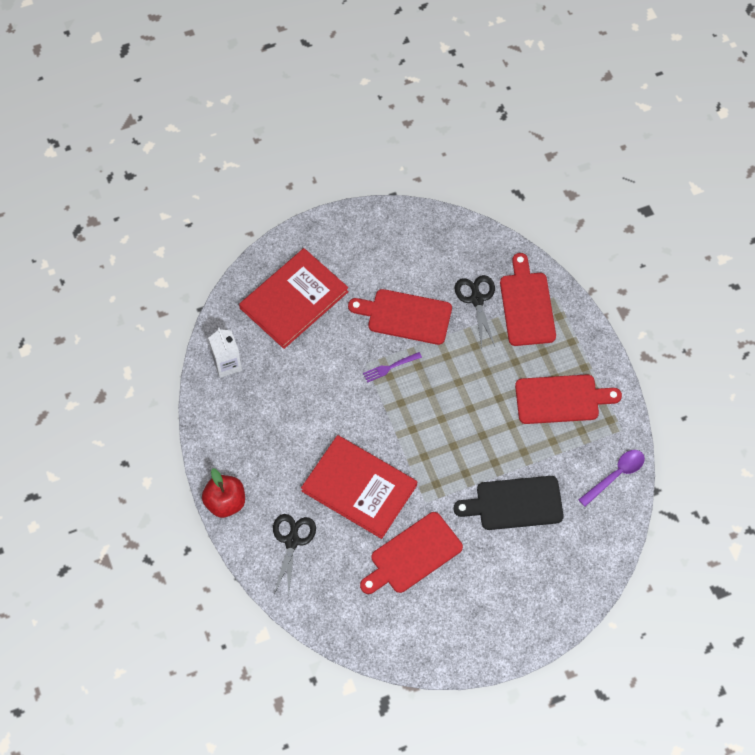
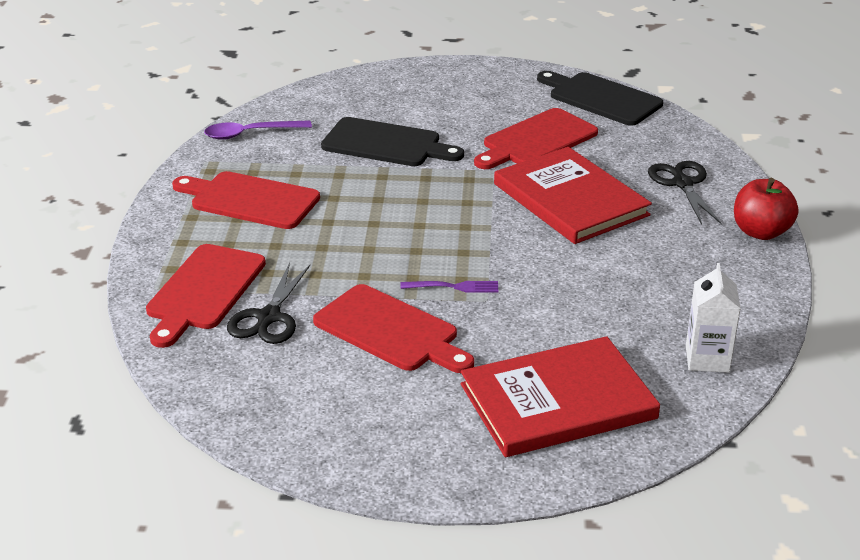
camera: 155 degrees left, 30 degrees down
black scissors [273,514,316,598] -> black scissors turned 135 degrees clockwise [648,161,722,225]
red cutting board [360,512,463,594] -> red cutting board turned 150 degrees clockwise [474,108,598,169]
none -> black cutting board [537,71,663,126]

